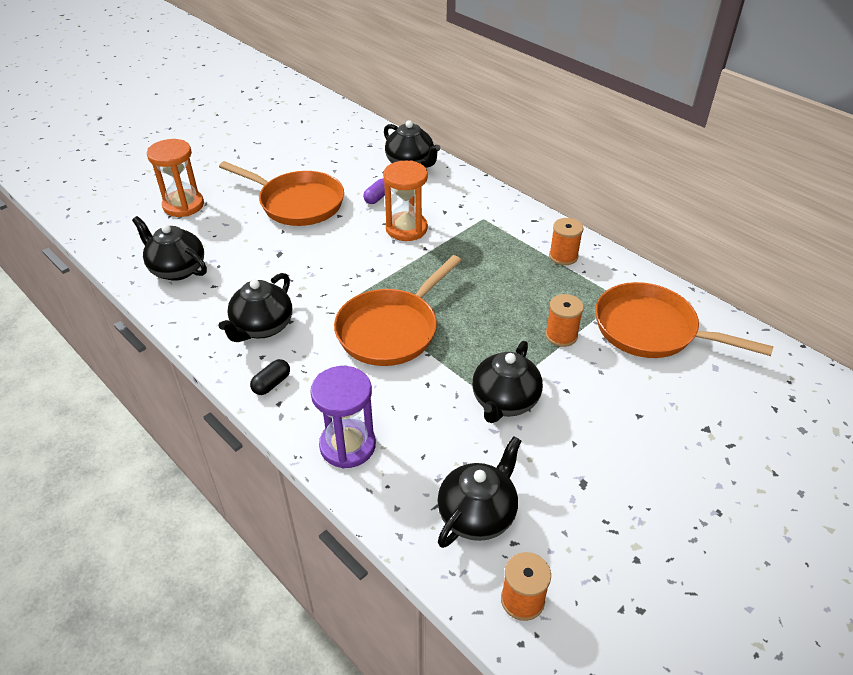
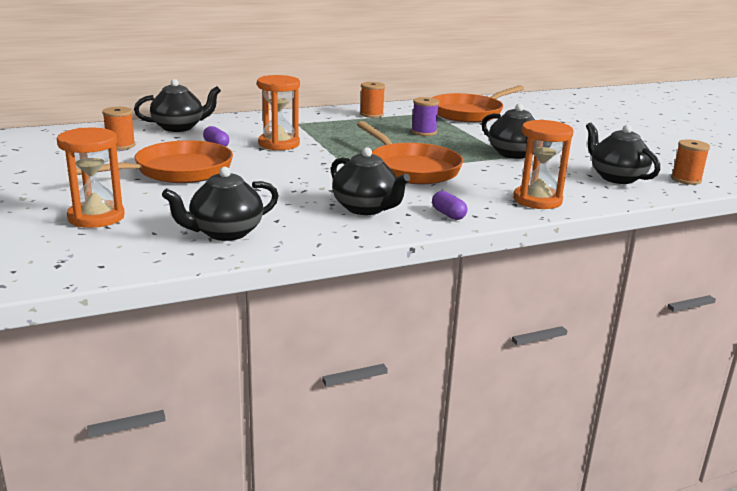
camera: 70 degrees left, 20 degrees down
black capsule [250,359,290,395] -> purple capsule [432,191,467,220]
purple hourglass [310,366,376,468] -> orange hourglass [513,120,574,209]
orange spool [545,294,584,347] -> orange spool moved to [102,107,135,150]
none -> purple spool [411,97,439,136]

